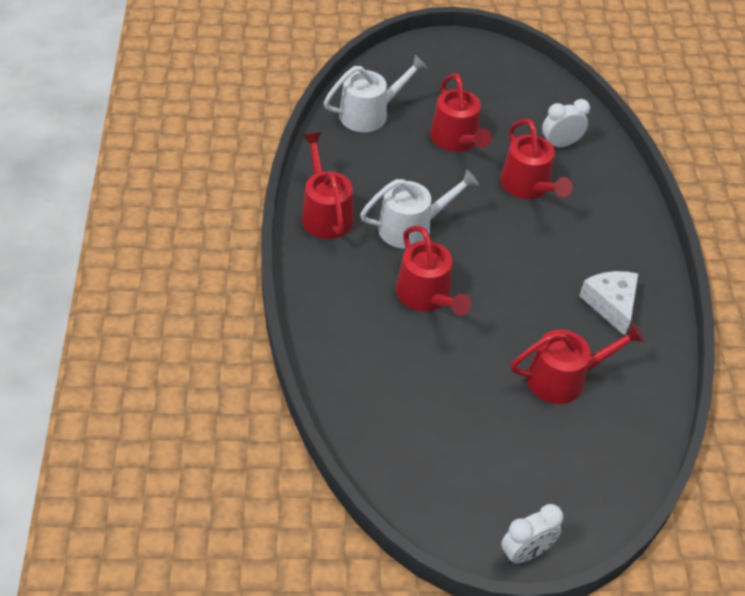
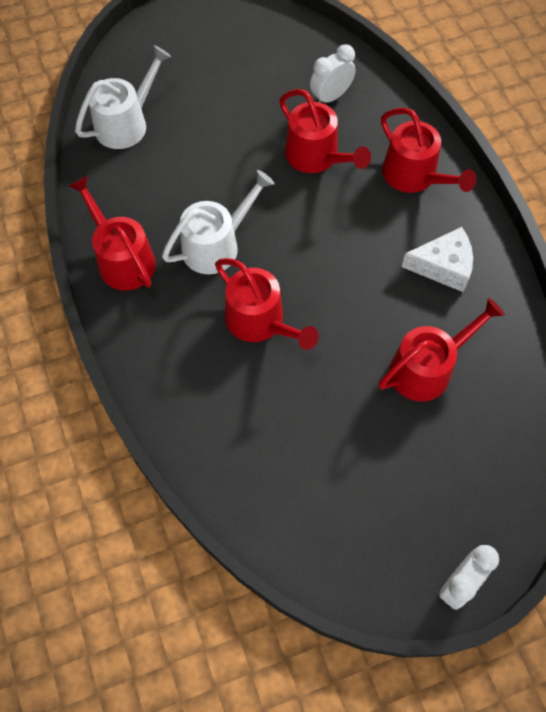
camera: 15 degrees left, 15 degrees up
red watering can [430,73,492,152] -> red watering can moved to [381,108,476,193]
white cheese [579,271,638,336] -> white cheese turned 120 degrees clockwise [402,227,473,292]

